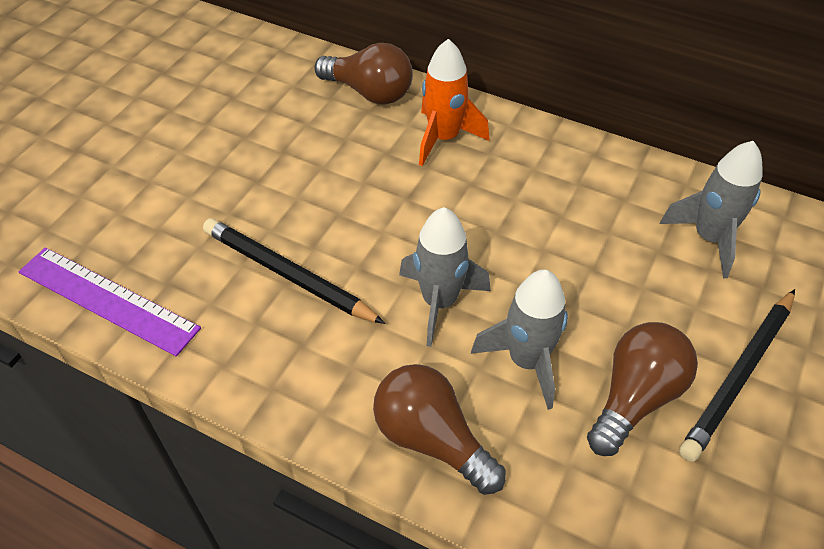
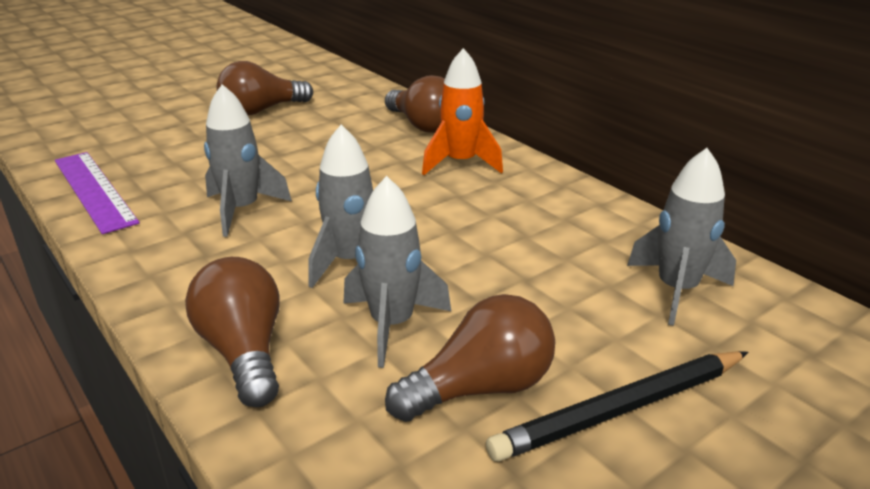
camera: 25 degrees right, 20 degrees down
black pencil [203,218,385,324] -> grey rocket [204,84,292,237]
none -> brown light bulb [217,61,313,116]

